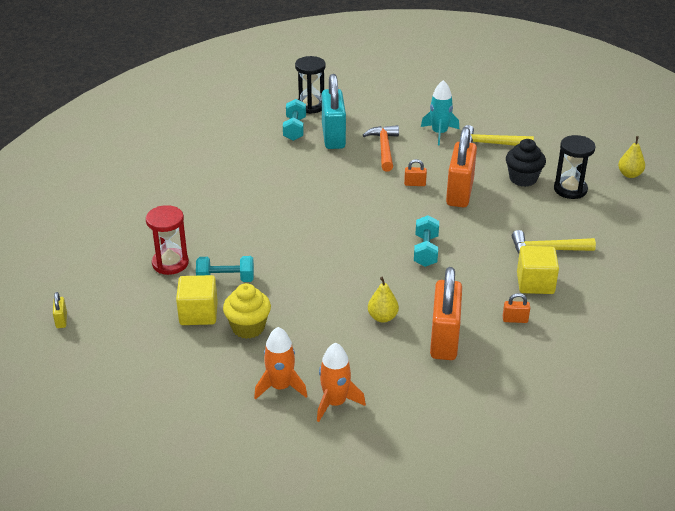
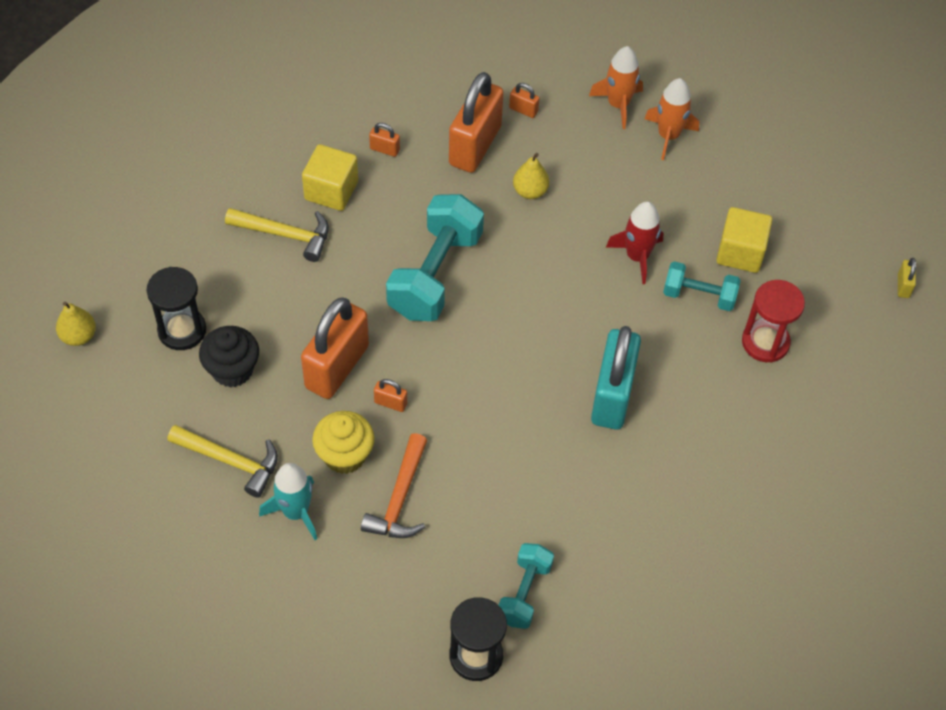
camera: 165 degrees left, 20 degrees up
yellow cupcake [223,283,271,339] -> yellow cupcake moved to [312,411,374,474]
turquoise padlock [322,74,346,149] -> turquoise padlock moved to [591,326,641,430]
turquoise dumbbell [414,215,439,267] -> turquoise dumbbell [386,194,484,321], size x1.78
none -> orange padlock [509,83,539,118]
none -> red rocket [606,201,663,284]

